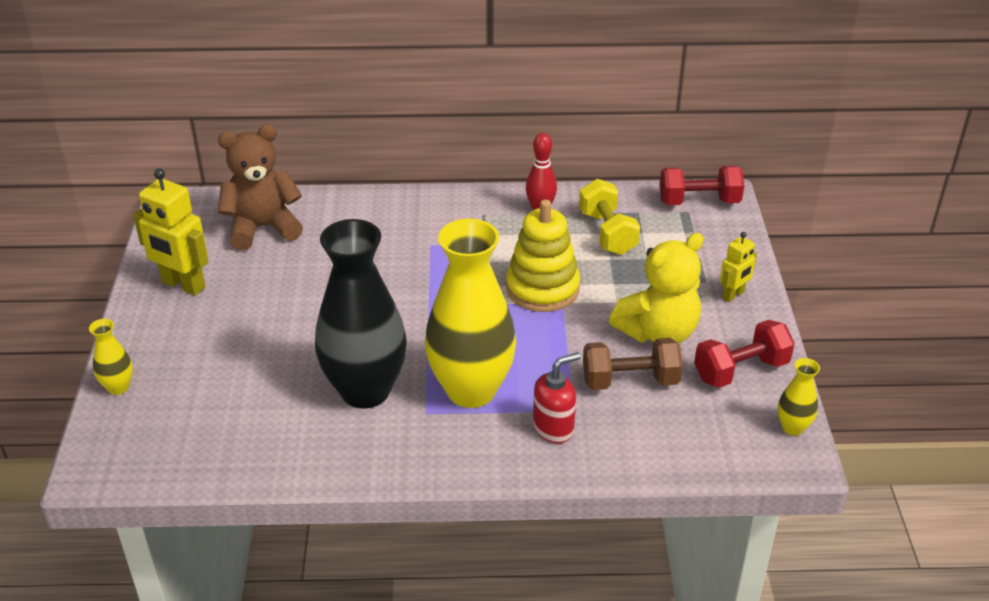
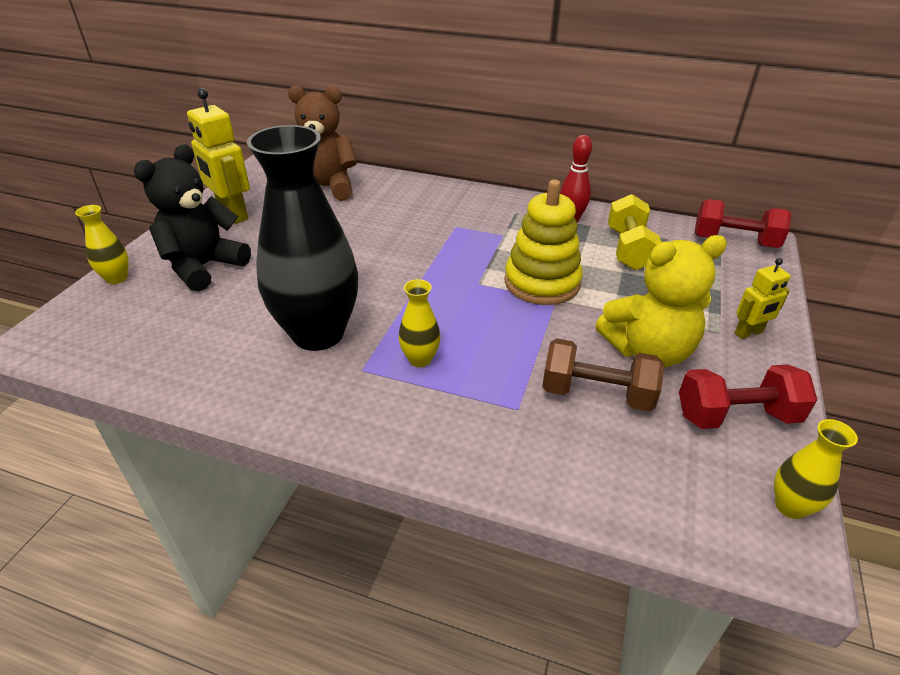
camera: 20 degrees right, 0 degrees up
yellow vase [425,219,516,408] -> yellow vase [398,279,440,367], size x0.42
red soap dispenser [533,352,581,443] -> none
none -> black teddy bear [134,144,251,292]

